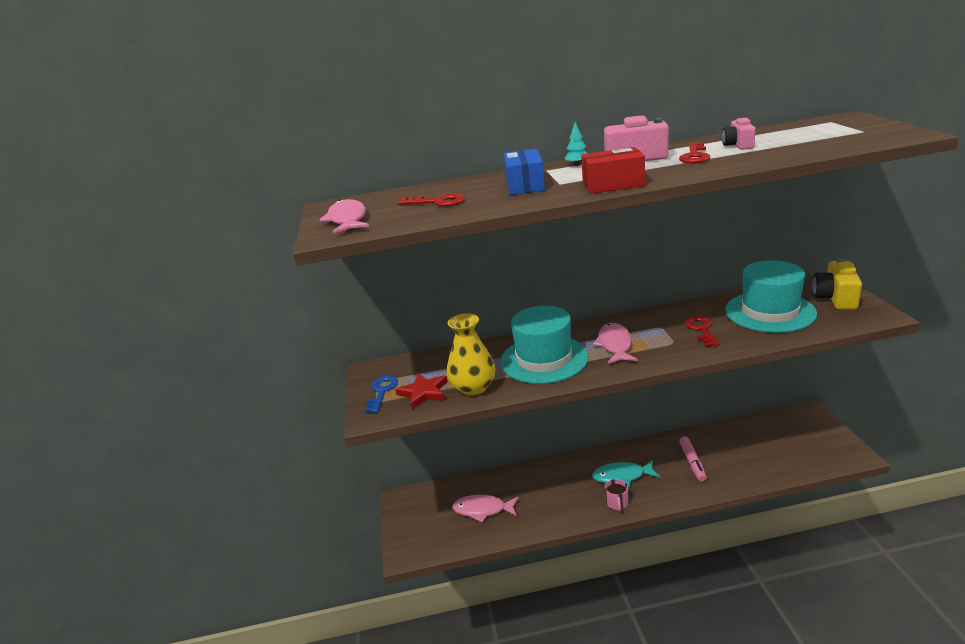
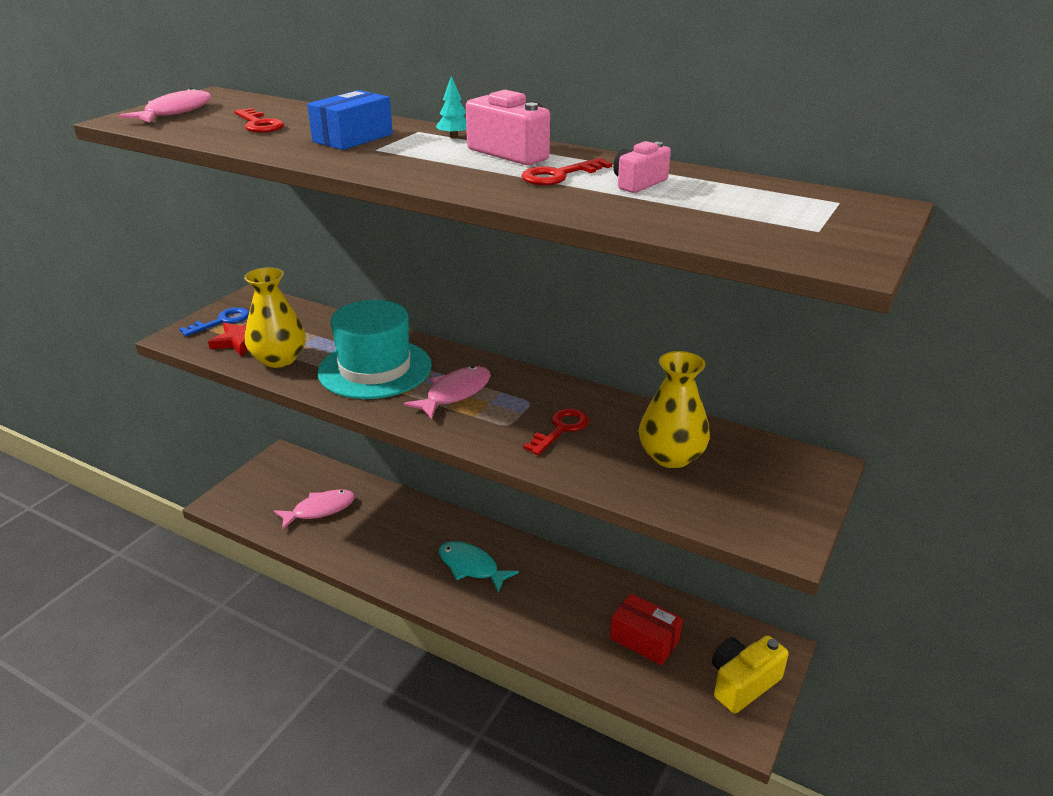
camera: 35 degrees right, 5 degrees up
pink fish [452,495,519,522] -> pink fish turned 105 degrees clockwise [274,489,355,530]
red box [581,147,645,194] -> red box moved to [610,593,683,665]
pink mug [605,479,628,511] -> none
pink marker [679,436,707,482] -> none
turquoise hat [725,260,817,333] -> yellow vase [639,351,710,468]
yellow camera [812,259,862,310] -> yellow camera moved to [712,635,789,714]

